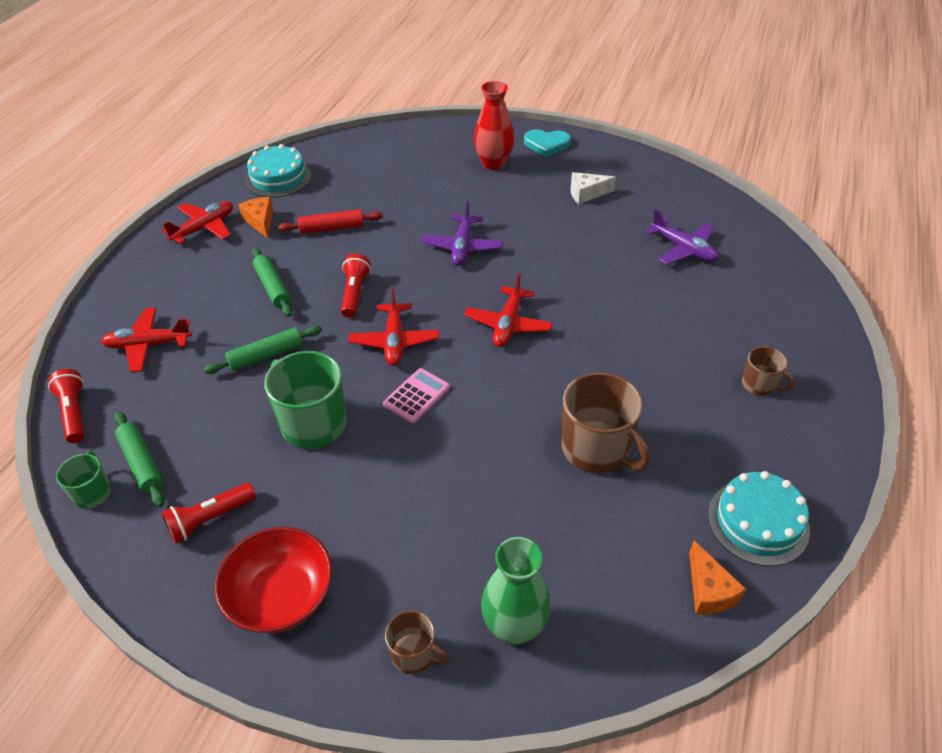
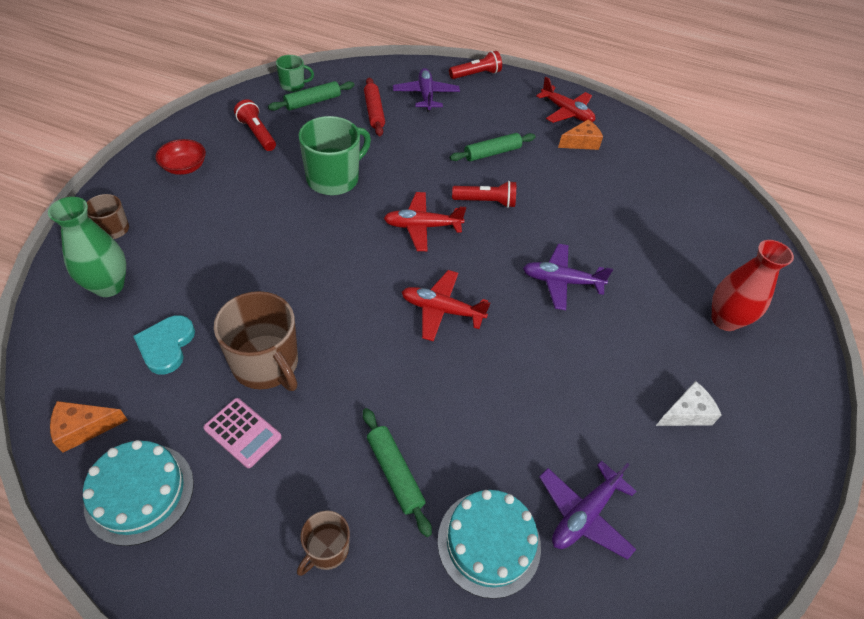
camera: 85 degrees right, 5 degrees up
red flashlight [48,369,85,443] -> red flashlight moved to [449,51,502,79]
red plane [101,307,192,373] -> purple plane [393,68,460,112]
green rolling pin [204,325,322,374] -> green rolling pin moved to [363,408,432,537]
red bowl [215,527,332,633] -> red bowl [155,139,206,175], size x0.62
turquoise cake [245,144,311,198] -> turquoise cake moved to [437,490,541,599]
red rolling pin [278,209,383,234] -> red rolling pin moved to [364,77,385,136]
pink calculator [383,368,450,423] -> pink calculator moved to [203,398,282,468]
turquoise heart [524,129,571,157] -> turquoise heart moved to [133,315,195,374]
brown mug [562,372,650,473] -> brown mug turned 90 degrees counterclockwise [214,291,298,391]
white cheese [571,172,616,204] -> white cheese turned 75 degrees clockwise [656,381,722,426]

